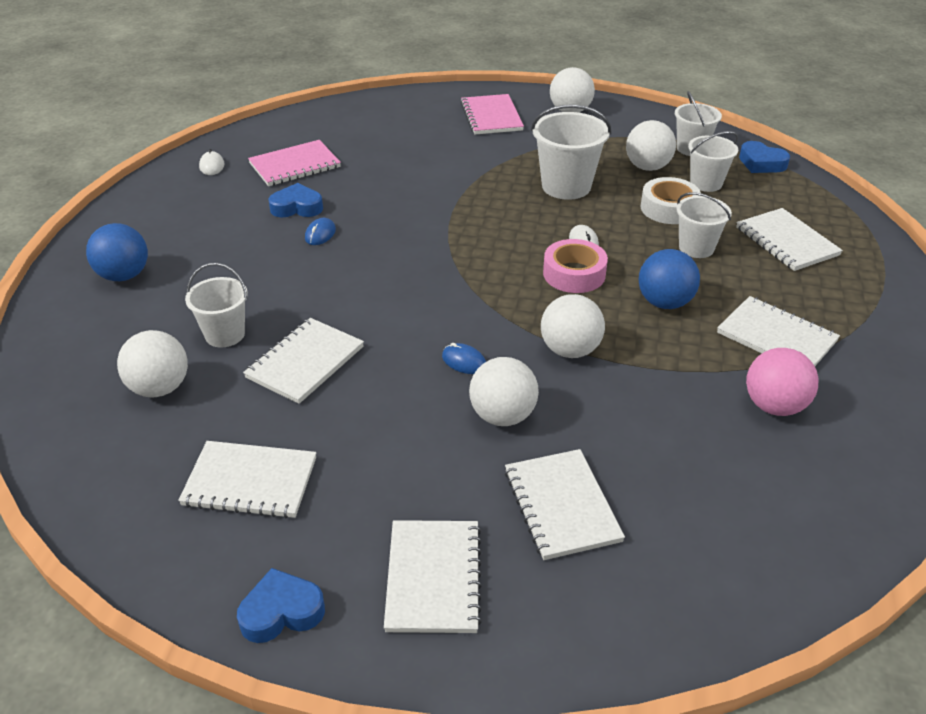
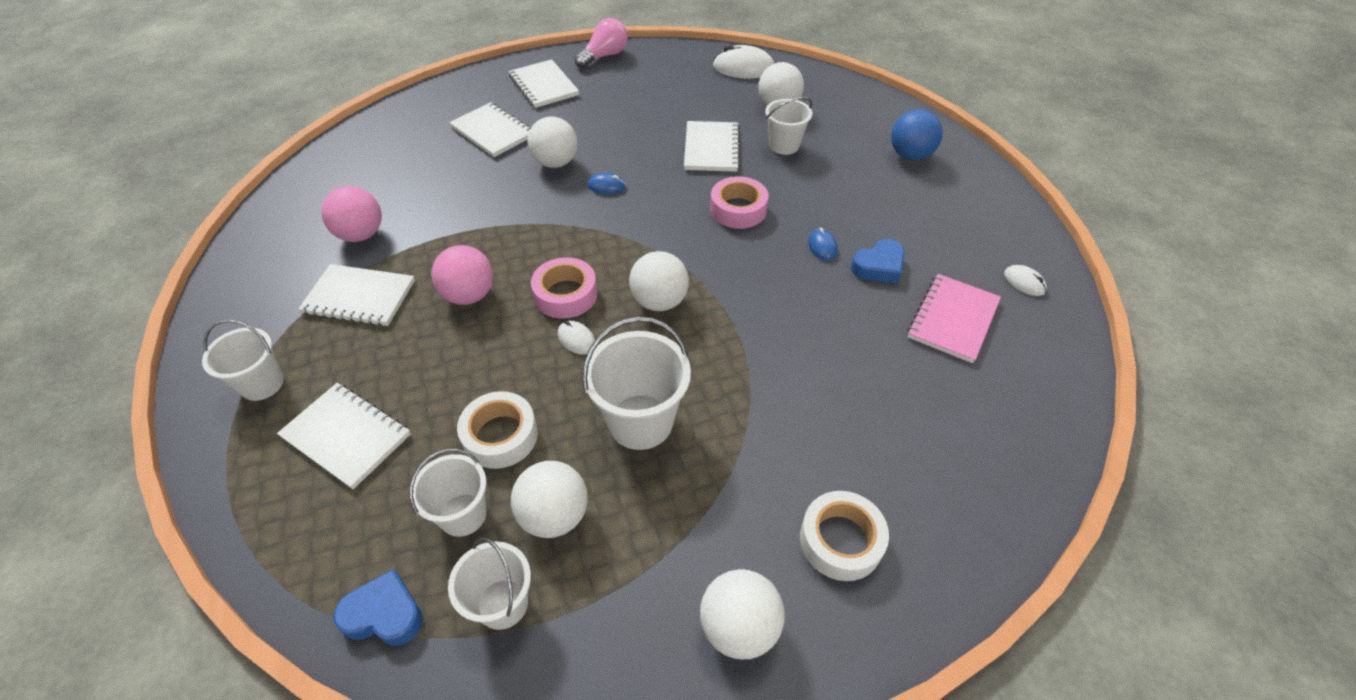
camera: 150 degrees right, 10 degrees up
white notebook [178,441,316,518] -> none
blue heart [237,568,325,643] -> pink light bulb [574,18,628,68]
pink notebook [461,94,524,134] -> white tape [800,491,889,581]
white ball [541,294,605,358] -> white ball moved to [629,251,689,311]
blue ball [639,249,700,309] -> pink ball [431,245,493,305]
white bucket [676,192,732,258] -> white bucket moved to [202,319,284,401]
none -> pink tape [710,177,769,229]
none -> white mouse [713,45,774,79]

